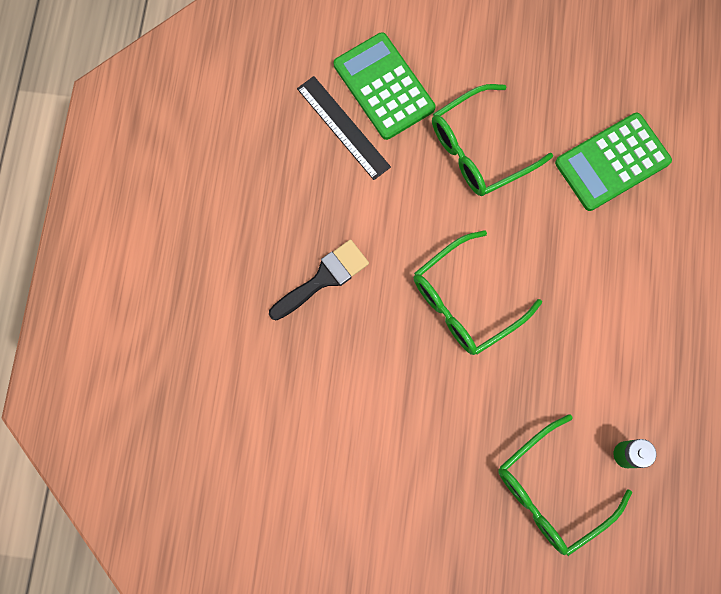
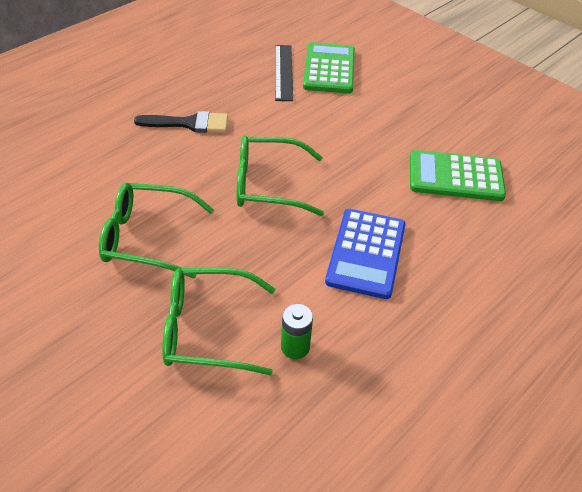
camera: 35 degrees right, 30 degrees down
green glasses [432,84,553,196] -> green glasses moved to [99,183,214,279]
none -> blue calculator [325,209,406,299]

